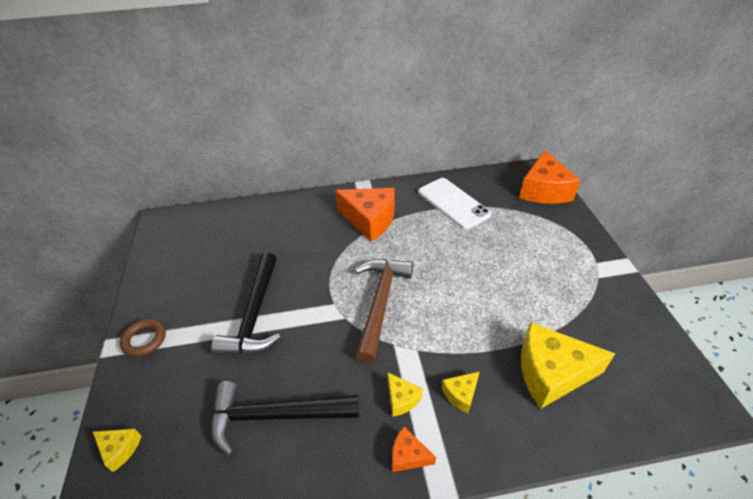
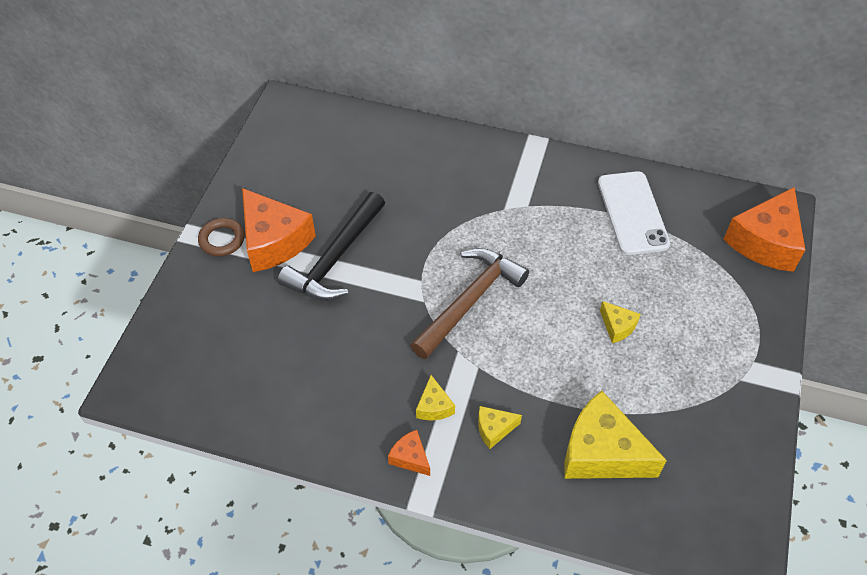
camera: 25 degrees right, 10 degrees up
yellow cheese [93,429,142,472] -> yellow cheese moved to [600,301,641,343]
black hammer [211,381,359,456] -> none
orange cheese [335,188,395,242] -> orange cheese moved to [242,188,316,272]

